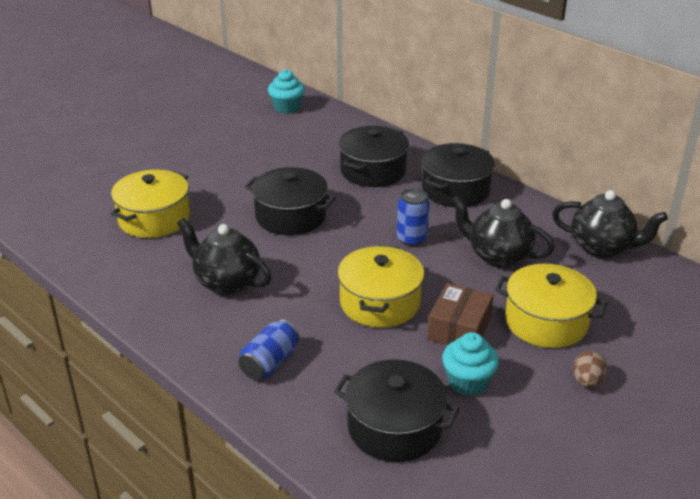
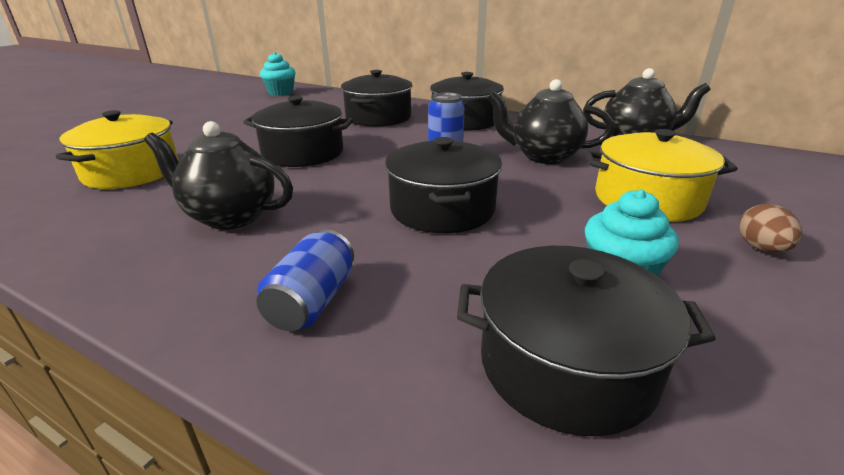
camera: 15 degrees left, 5 degrees down
yellow pot [337,245,424,328] -> black pot [385,137,502,233]
brown box [427,283,494,345] -> none

